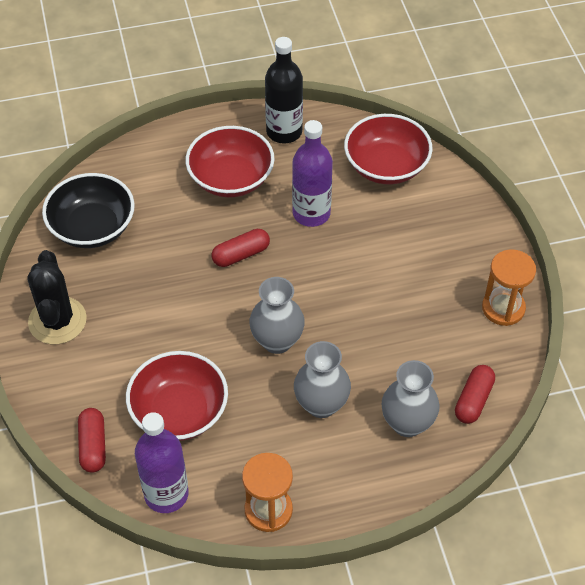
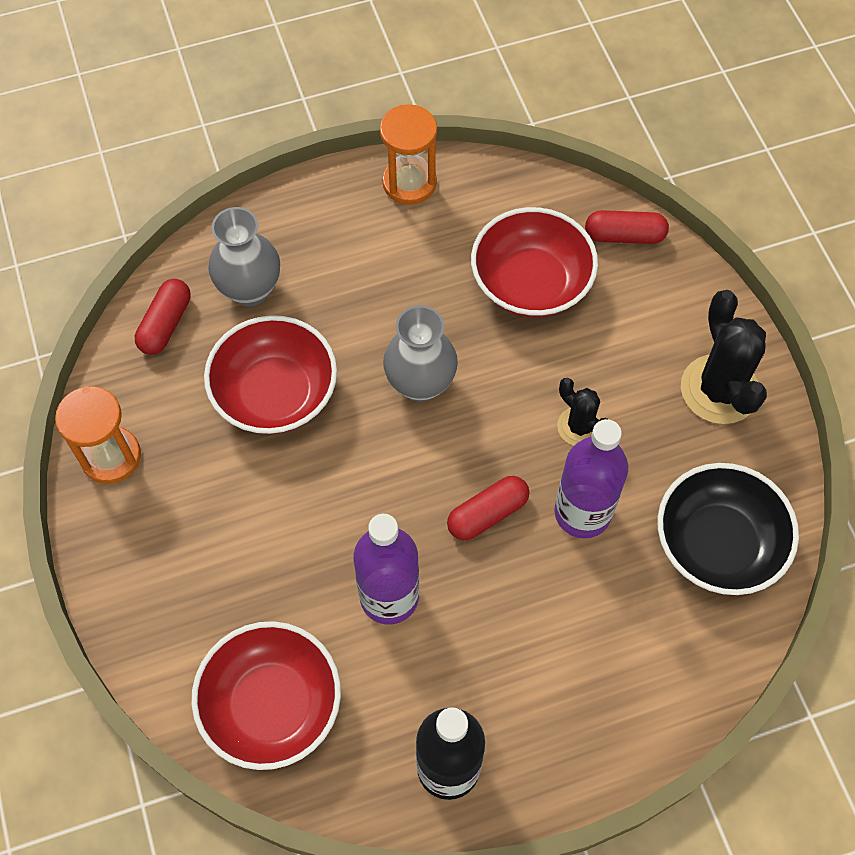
camera: 175 degrees right, 10 degrees up
red capsule [78,408,106,473] -> red capsule turned 75 degrees counterclockwise [585,210,669,244]
purple bottle [135,412,189,513] -> purple bottle moved to [554,419,628,538]
red bowl [186,126,274,197] -> red bowl moved to [204,315,337,434]
grey vase [294,341,351,418] -> none
none -> black cactus [557,378,607,446]

